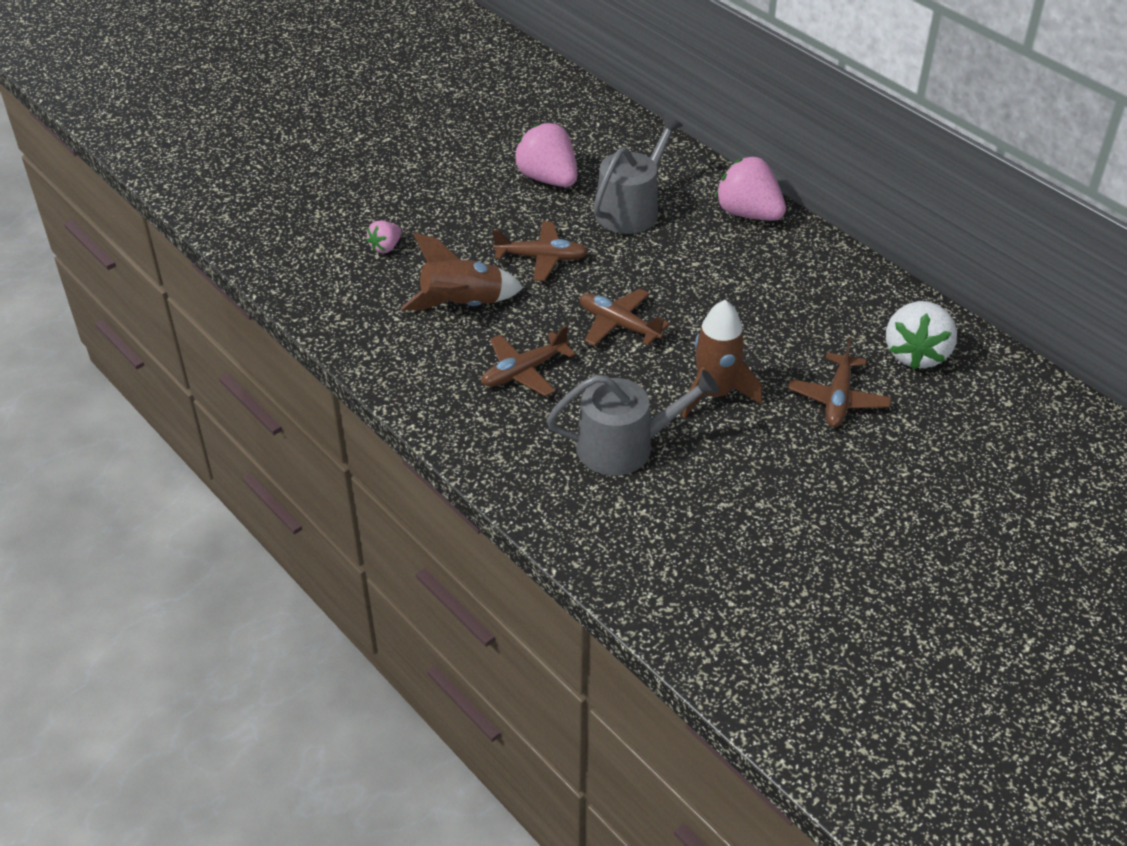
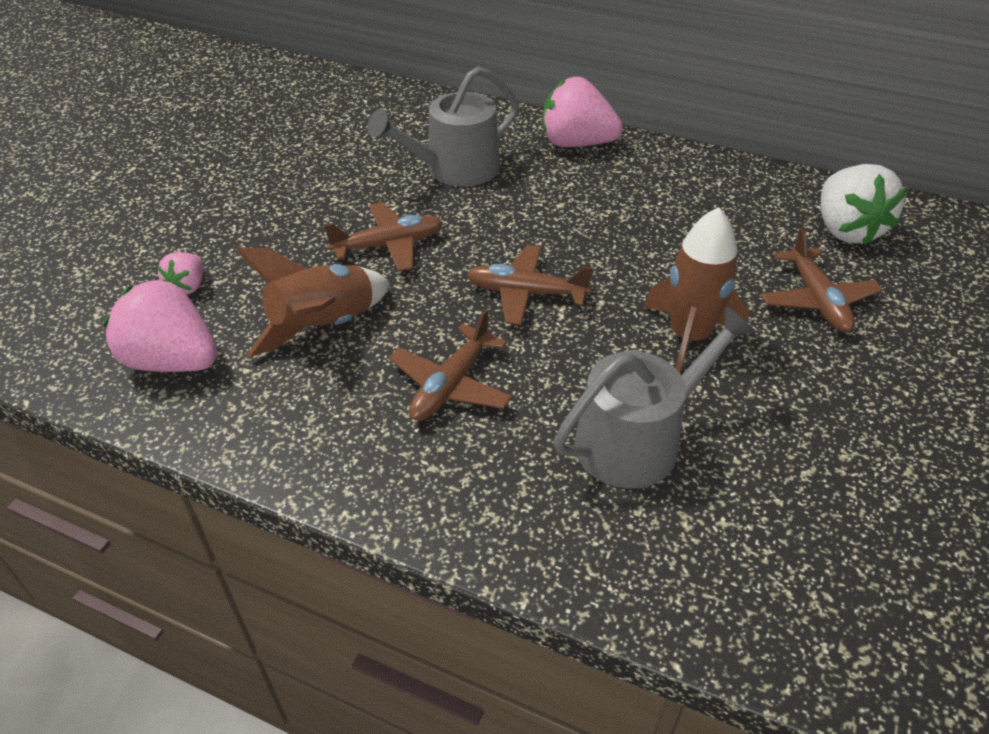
camera: 25 degrees left, 0 degrees up
pink strawberry [514,123,577,187] -> pink strawberry moved to [104,279,217,372]
grey watering can [593,115,683,234] -> grey watering can turned 135 degrees counterclockwise [368,66,519,187]

